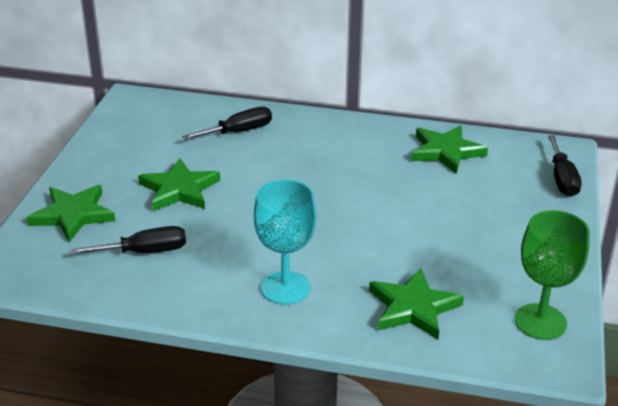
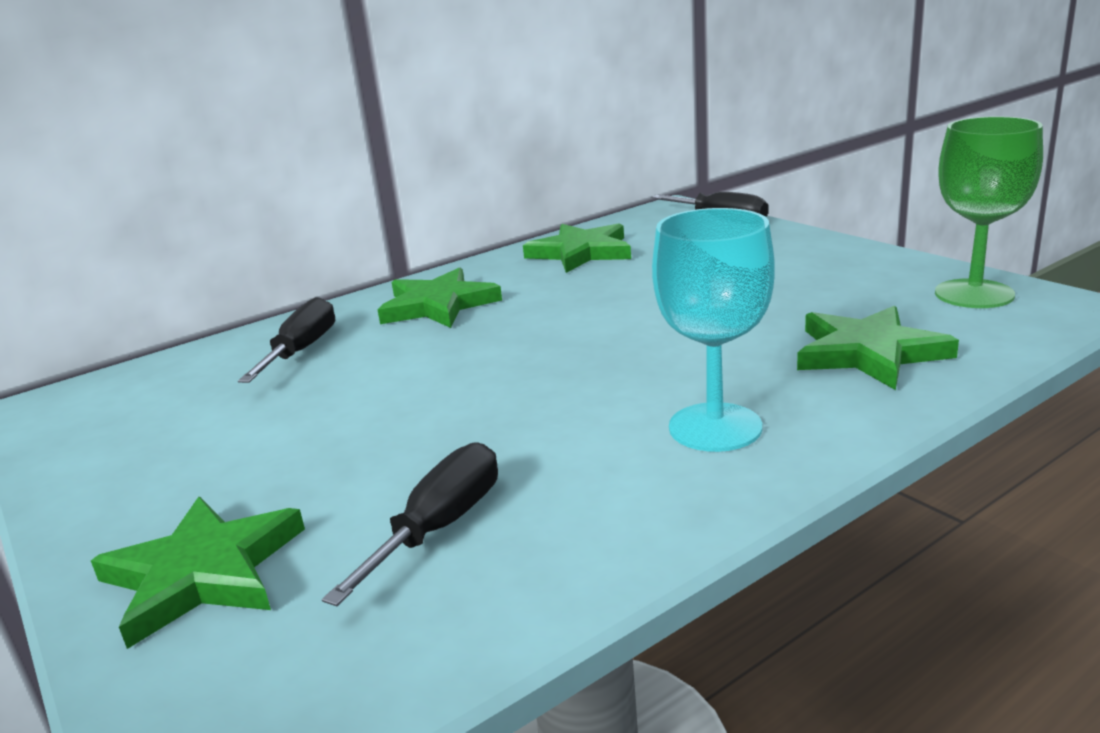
camera: 45 degrees left, 10 degrees down
green star [138,158,220,211] -> green star moved to [378,267,502,328]

